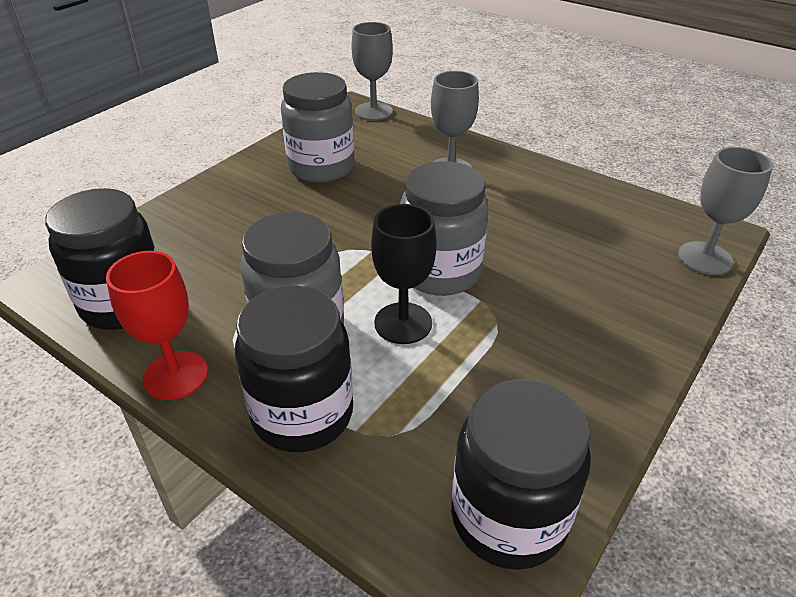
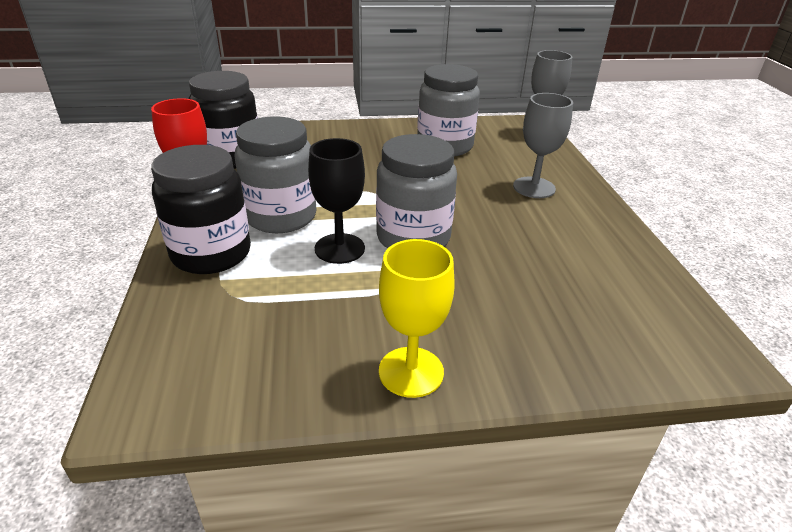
camera: 45 degrees right, 5 degrees down
black jar [451,379,591,570] -> none
grey goblet [678,147,773,275] -> none
none -> yellow goblet [379,239,455,398]

